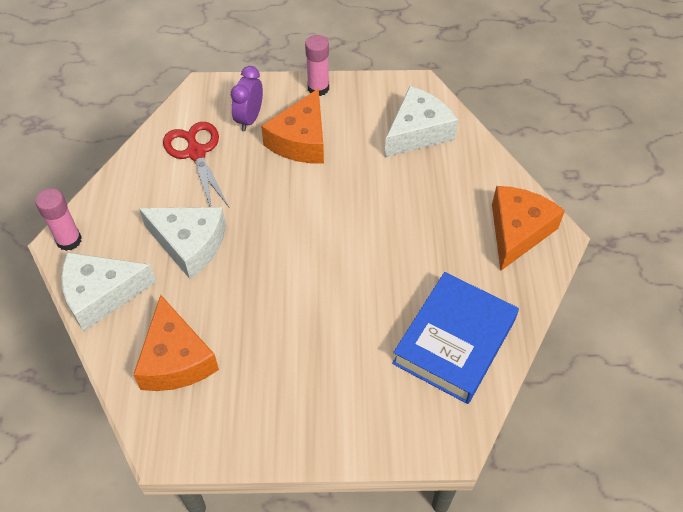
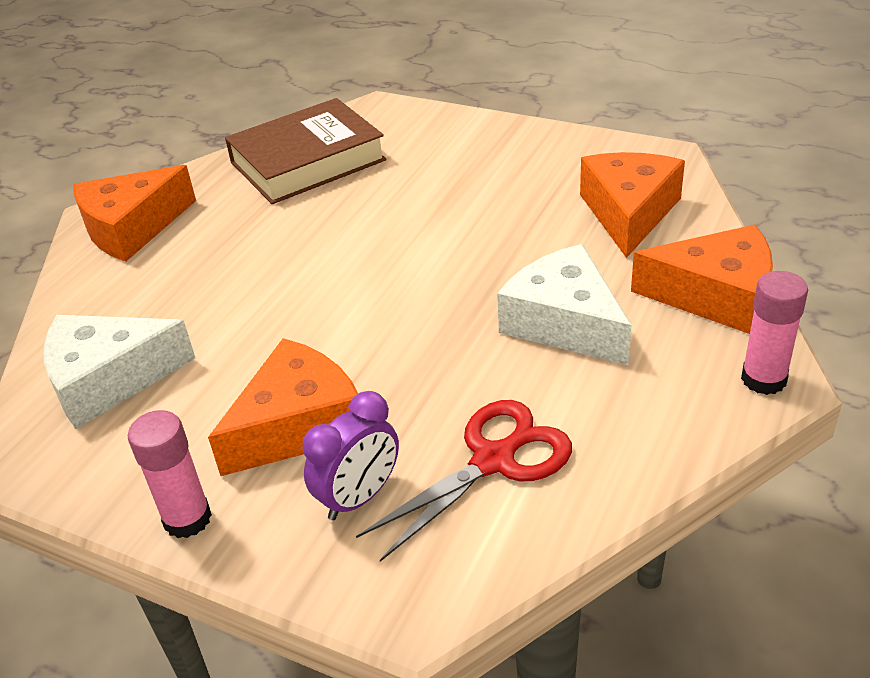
camera: 150 degrees left, 15 degrees down
white cheese [61,252,156,332] -> orange cheese [631,225,773,334]
red scissors [163,122,229,207] -> red scissors turned 135 degrees counterclockwise [356,400,572,562]
blue book [392,272,519,404] -> brown book [225,98,387,204]

